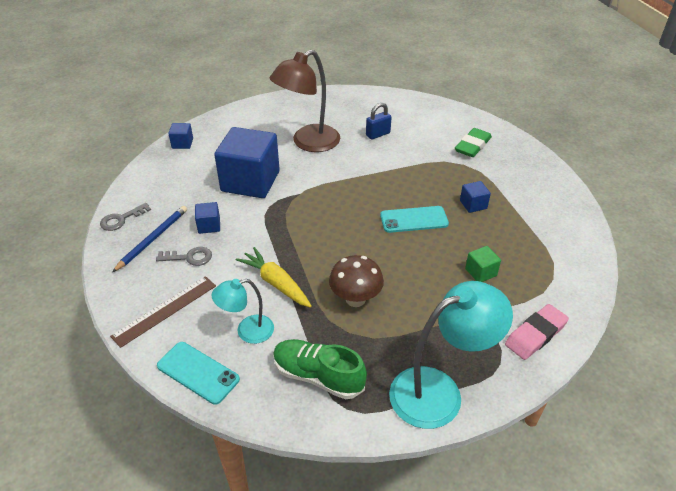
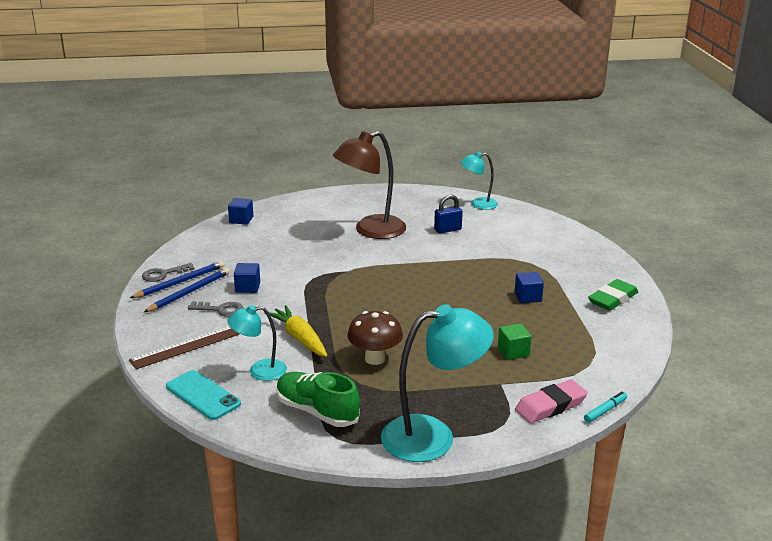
camera: 10 degrees right, 15 degrees down
blue cube [214,127,280,198] -> none
turquoise phone [380,206,449,233] -> none
green eraser [455,128,492,157] -> green eraser moved to [588,279,638,311]
none -> blue pencil [130,261,224,298]
none -> turquoise lamp [460,152,498,210]
none -> turquoise marker [584,391,627,423]

